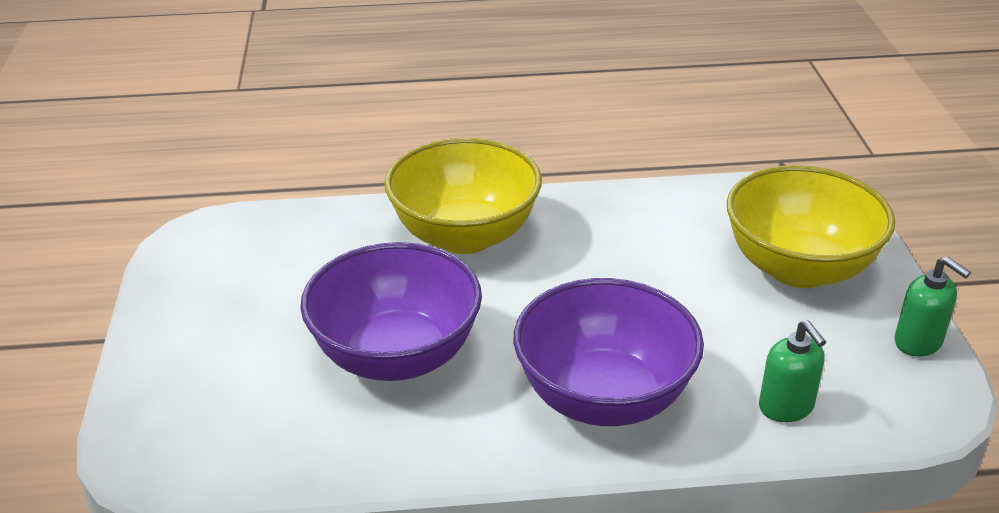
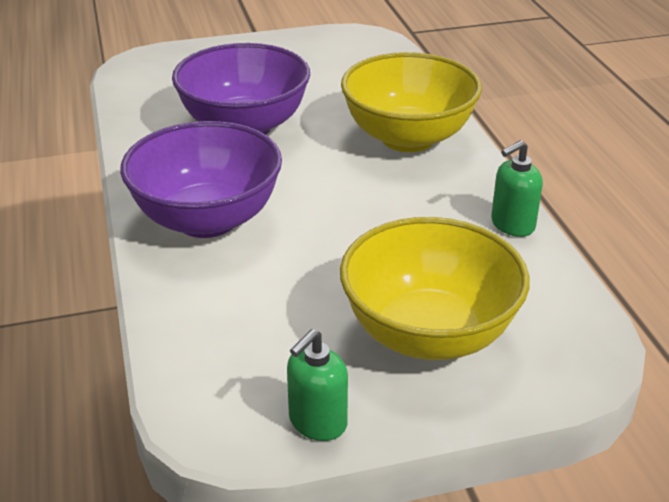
camera: 80 degrees right, 0 degrees up
green soap dispenser [759,320,826,422] -> green soap dispenser moved to [491,140,543,237]

